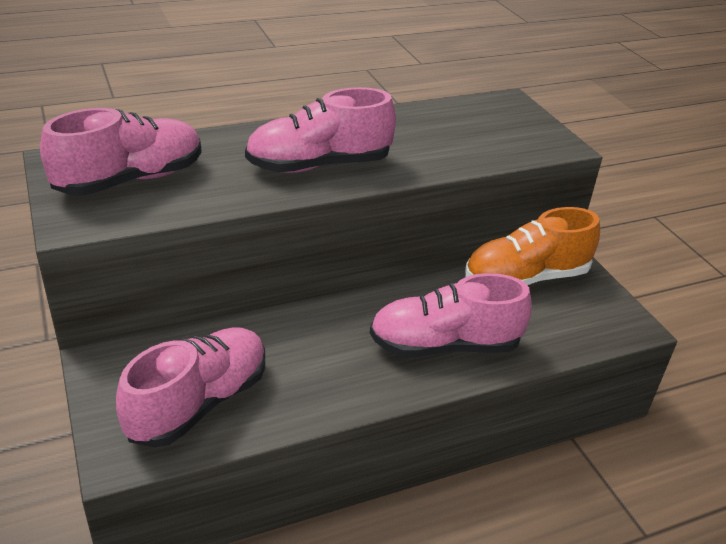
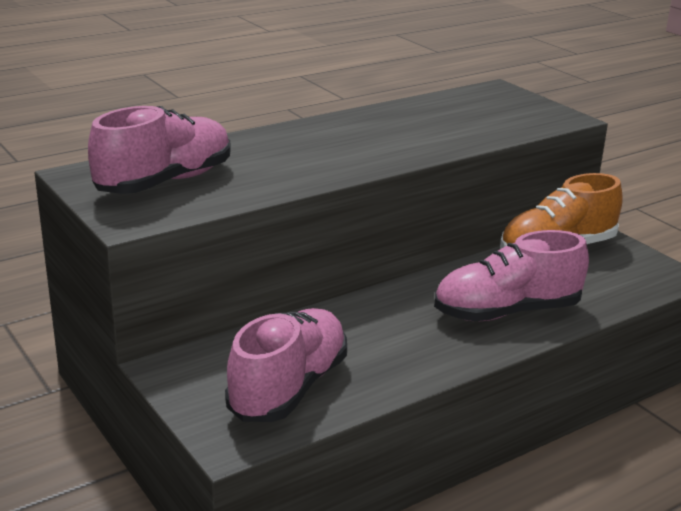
camera: 10 degrees left, 10 degrees down
pink shoe [245,87,396,173] -> none

